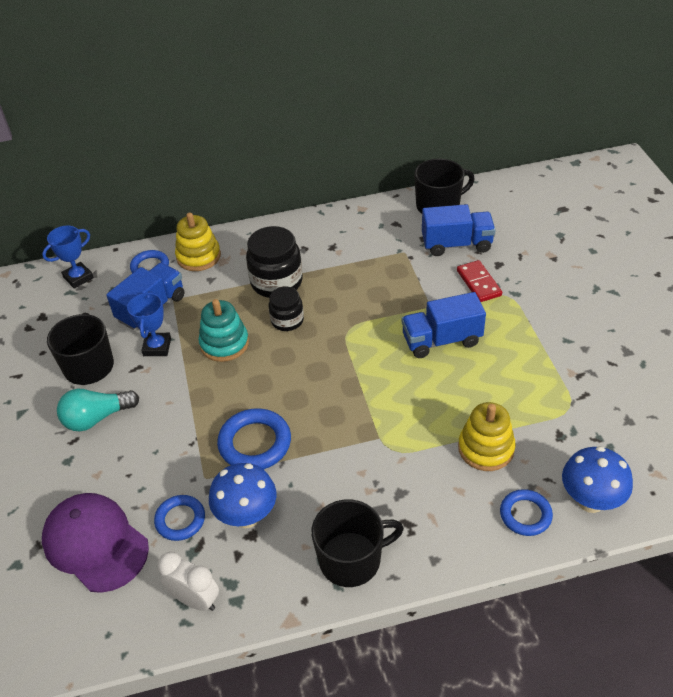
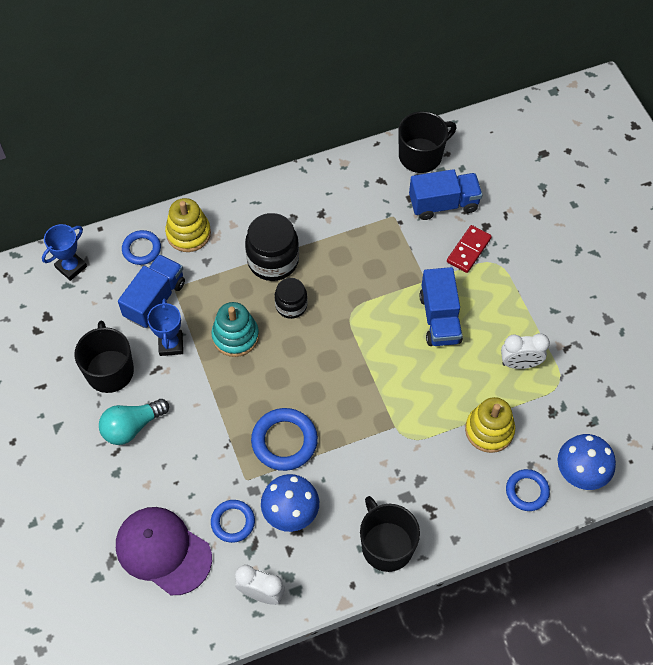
camera: 10 degrees left, 15 degrees up
black mug [311,499,404,587] -> black mug turned 90 degrees counterclockwise [360,496,420,572]
blue truck [402,292,486,358] -> blue truck turned 75 degrees counterclockwise [419,267,463,346]
red domino [457,260,502,302] -> red domino turned 60 degrees clockwise [447,225,492,273]
none -> white clock [501,333,550,369]

